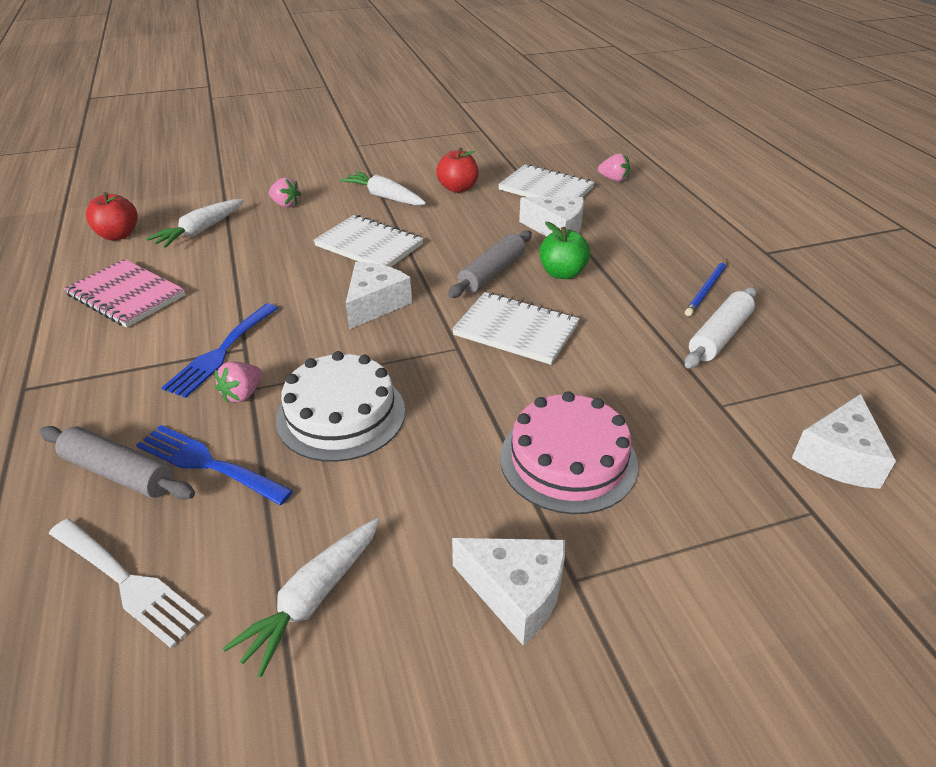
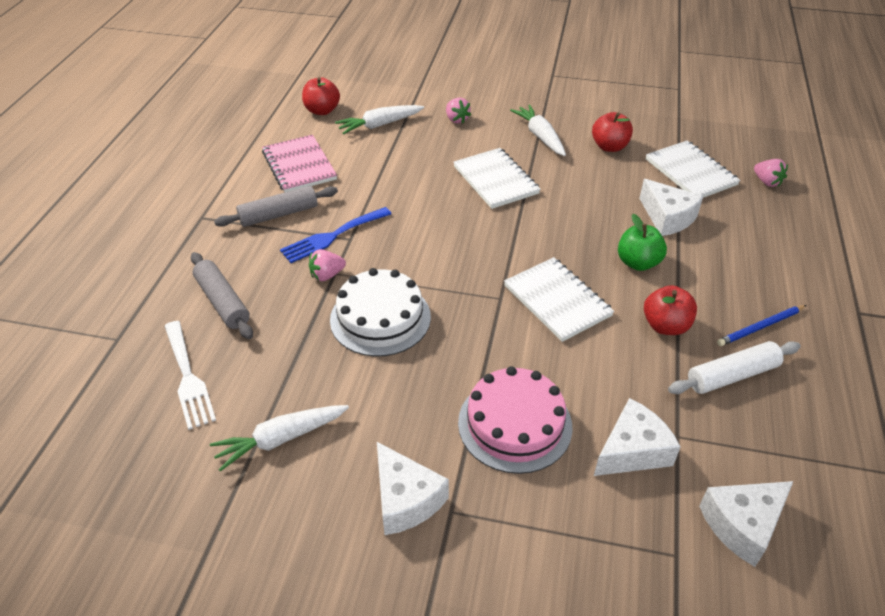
camera: 30 degrees right, 5 degrees up
blue fork [136,425,293,505] -> none
white cheese [346,262,412,329] -> white cheese moved to [594,398,681,476]
grey rolling pin [448,230,532,298] -> grey rolling pin moved to [214,186,338,227]
none -> red apple [644,285,697,335]

